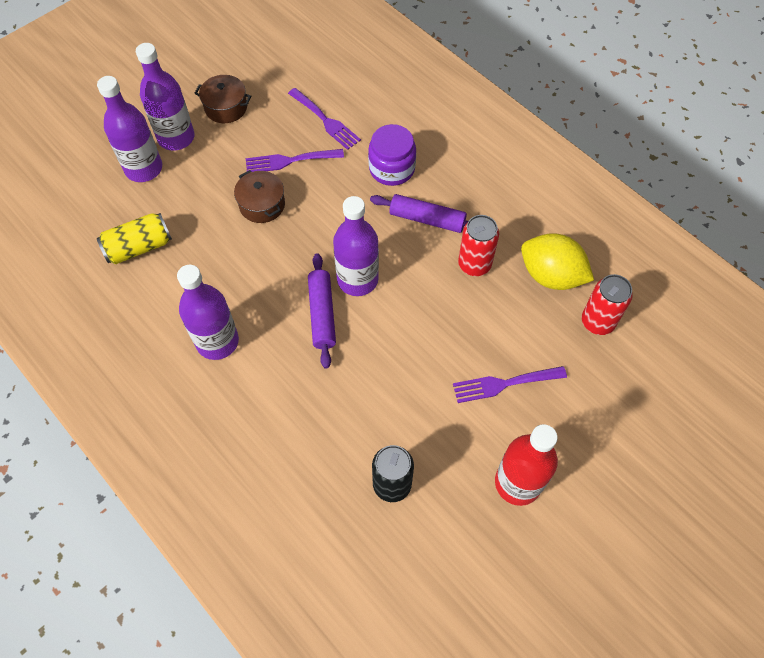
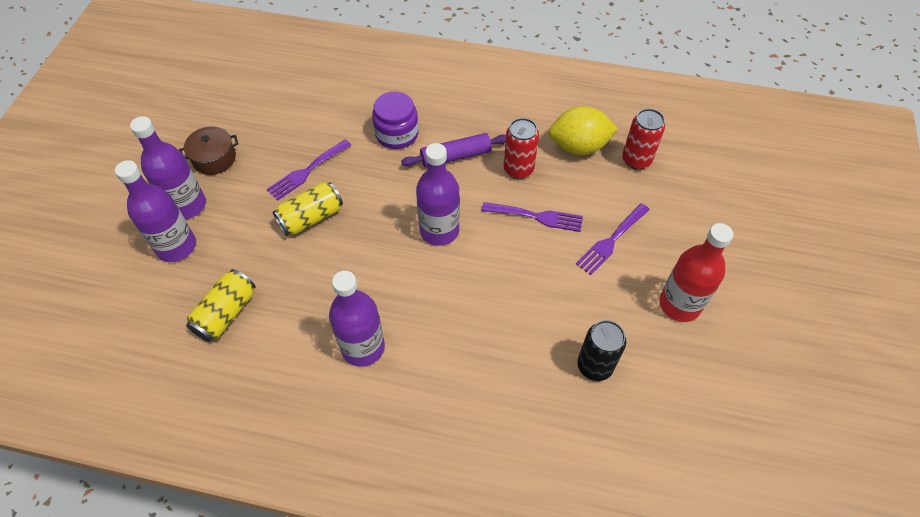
camera: 35 degrees left, 5 degrees down
brown pot [234,170,285,223] -> yellow can [273,182,343,236]
purple fork [288,88,361,150] -> purple fork moved to [482,202,583,232]
purple rolling pin [308,253,336,369] -> none

